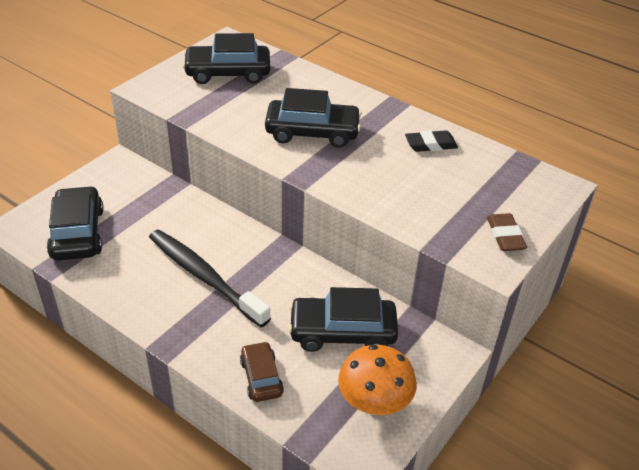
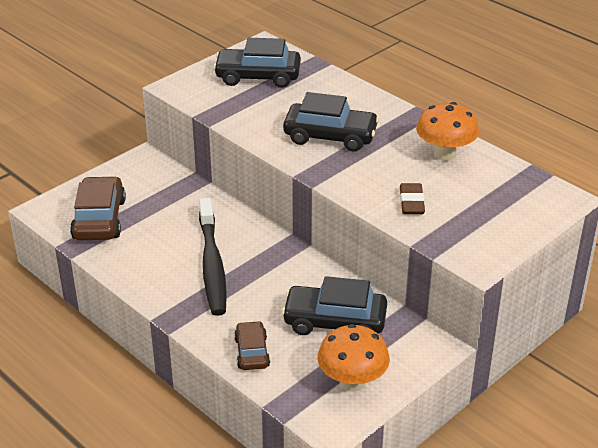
camera: 10 degrees right, 5 degrees down
black car [47,186,104,261] -> brown car [70,176,126,240]
black toothbrush [149,229,271,327] -> black toothbrush turned 150 degrees counterclockwise [199,198,227,316]
black eraser [405,130,458,152] -> orange mushroom [416,102,479,161]
brown eraser [487,213,527,251] -> brown eraser moved to [400,183,425,214]

